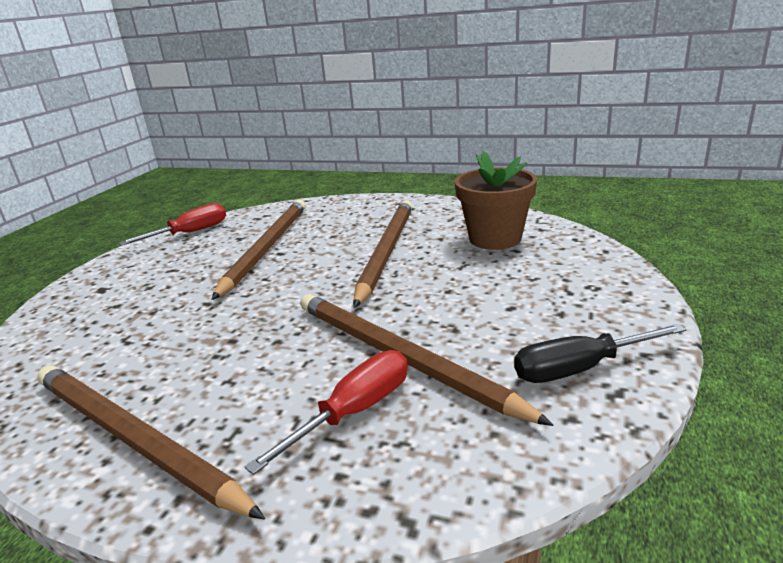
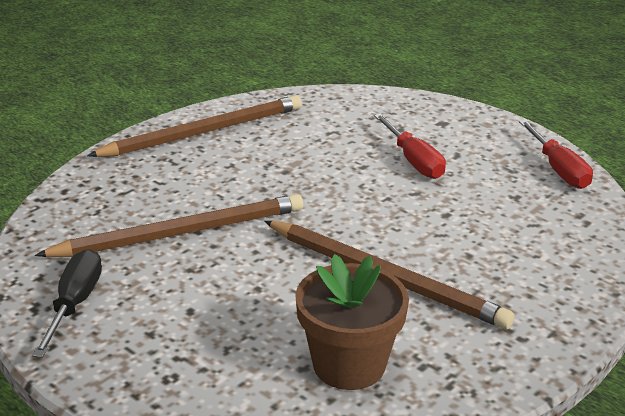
camera: 110 degrees right, 5 degrees up
brown pencil [211,200,306,300] -> none
red screwdriver [245,350,408,475] -> red screwdriver moved to [374,114,446,179]

